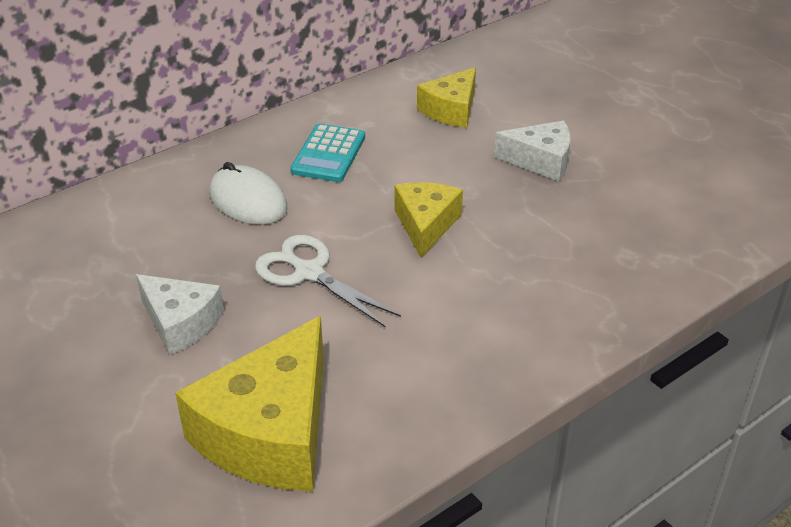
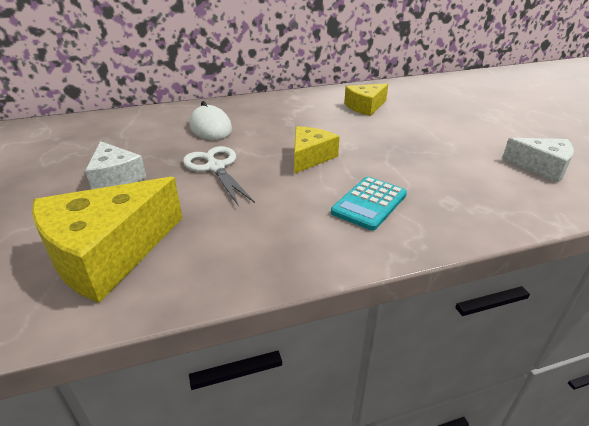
camera: 20 degrees right, 5 degrees down
turquoise calculator [290,124,365,182] -> turquoise calculator moved to [331,177,407,230]
white cheese [494,120,571,181] -> white cheese moved to [502,138,574,183]

